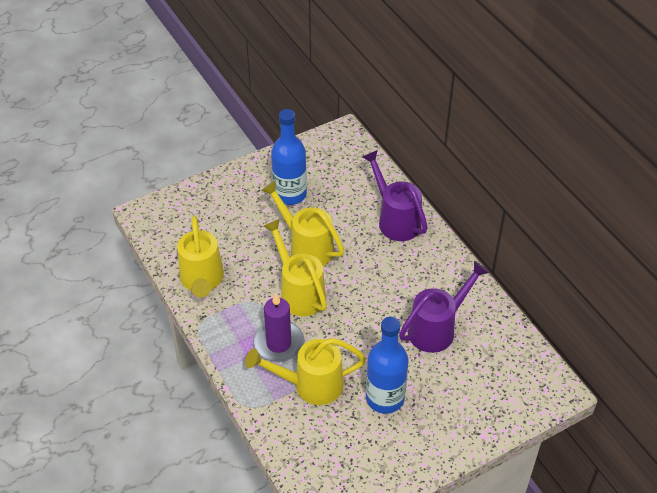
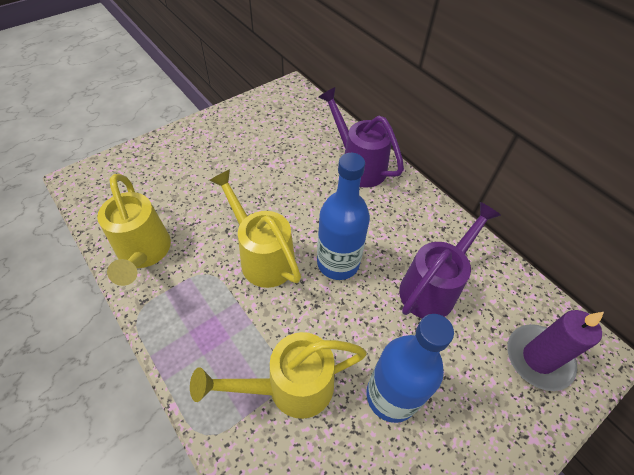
camera: 10 degrees left, 5 degrees up
purple candle [253,293,304,362] -> purple candle moved to [507,310,604,391]
yellow watering can [261,180,344,266] -> none
blue bottle [271,109,307,205] -> blue bottle moved to [317,153,370,280]

